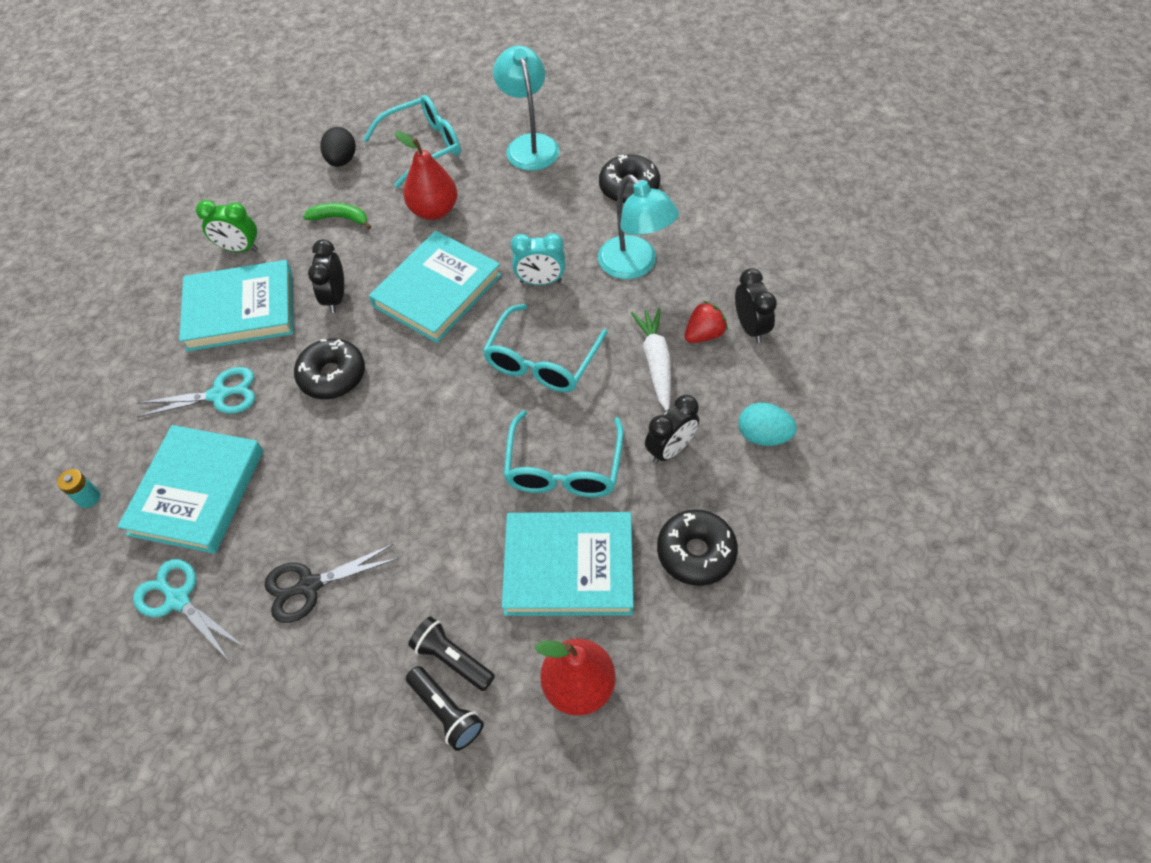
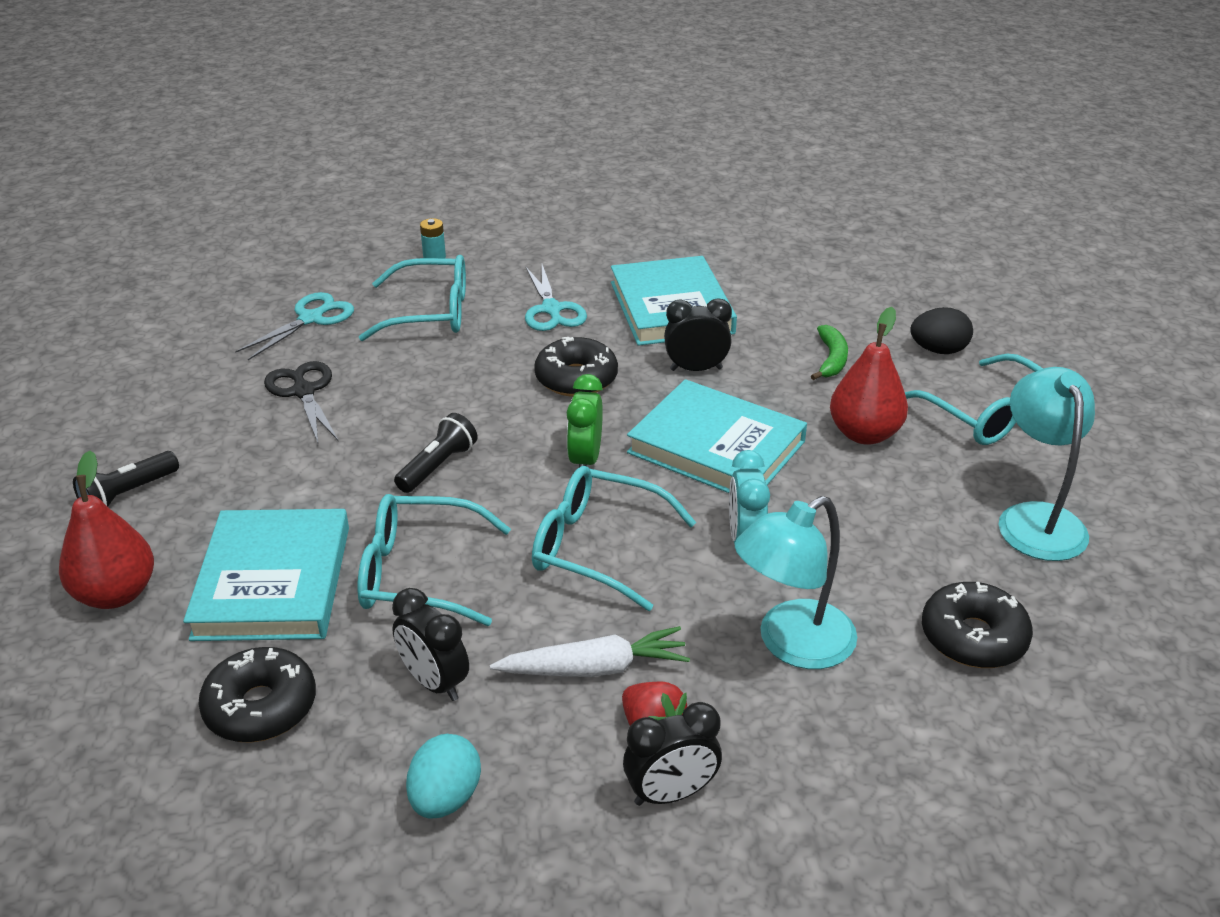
camera: 85 degrees right, 20 degrees down
turquoise book [117,425,263,554] -> turquoise glasses [359,255,466,341]
green clock [196,200,258,252] -> green clock moved to [567,374,603,467]
black flashlight [408,616,495,691] -> black flashlight moved to [394,413,478,493]
turquoise lamp [493,45,560,171] -> turquoise lamp turned 75 degrees counterclockwise [998,367,1095,561]

